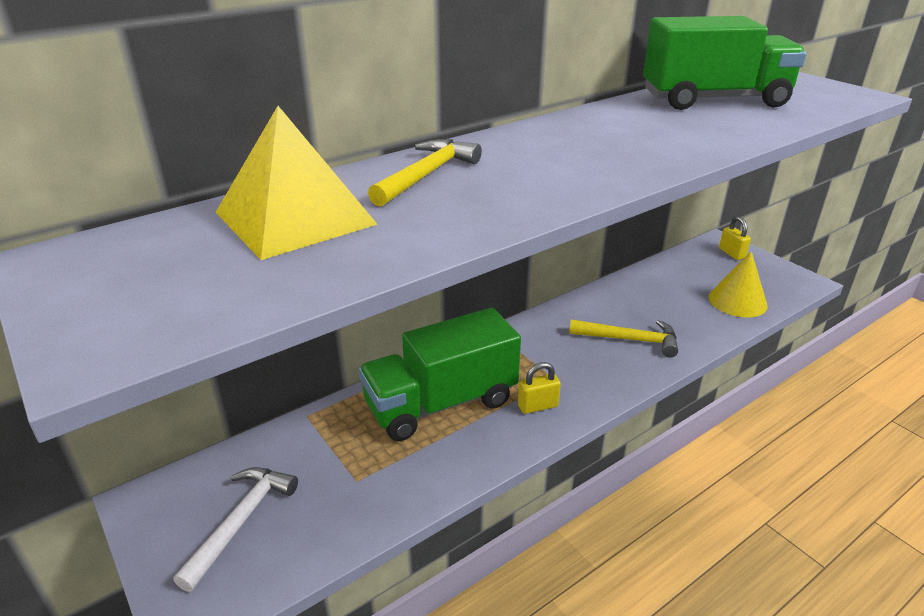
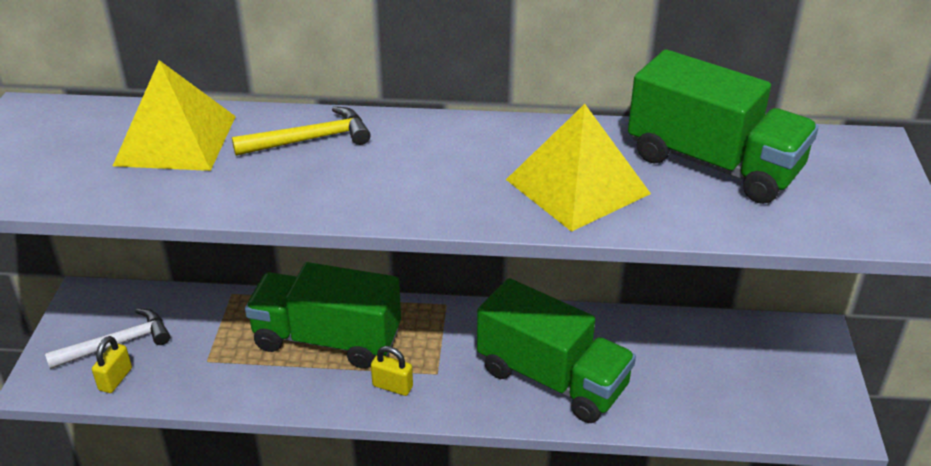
camera: 40 degrees right, 5 degrees up
yellow hammer [569,319,678,358] -> green truck [477,278,636,423]
yellow cone [709,251,768,318] -> none
yellow padlock [719,216,751,260] -> yellow padlock moved to [92,336,132,393]
none -> yellow pyramid [506,104,651,232]

